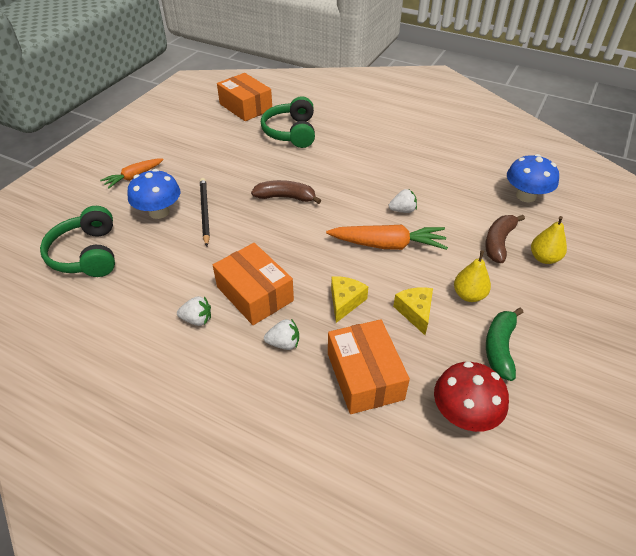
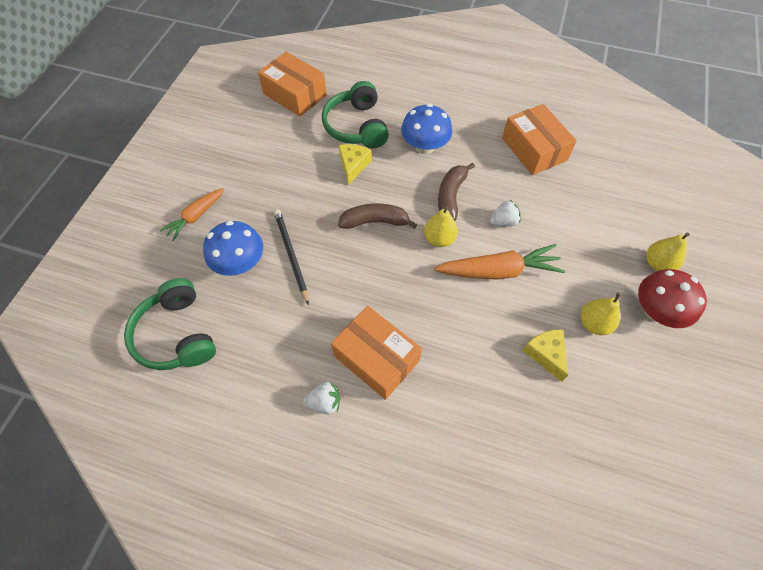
camera: 10 degrees left, 15 degrees up
white strawberry [264,319,299,350] -> none
orange box [328,319,410,414] -> orange box moved to [502,104,577,175]
yellow cheese [331,276,368,323] -> yellow cheese moved to [339,144,372,185]
red mushroom [434,362,509,432] -> red mushroom moved to [638,269,707,328]
brown banana [485,215,525,263] -> brown banana moved to [438,163,475,221]
green banana [486,308,524,381] -> none
blue mushroom [507,154,559,202] -> blue mushroom moved to [401,104,452,154]
none -> yellow pear [424,206,458,247]

